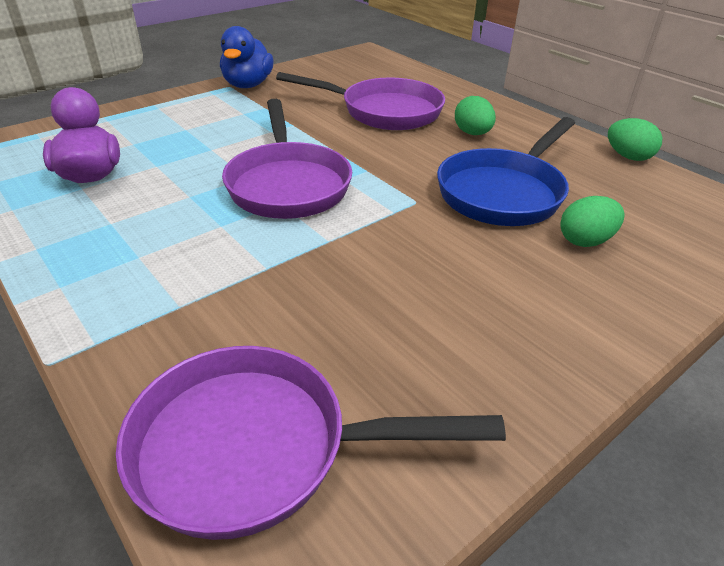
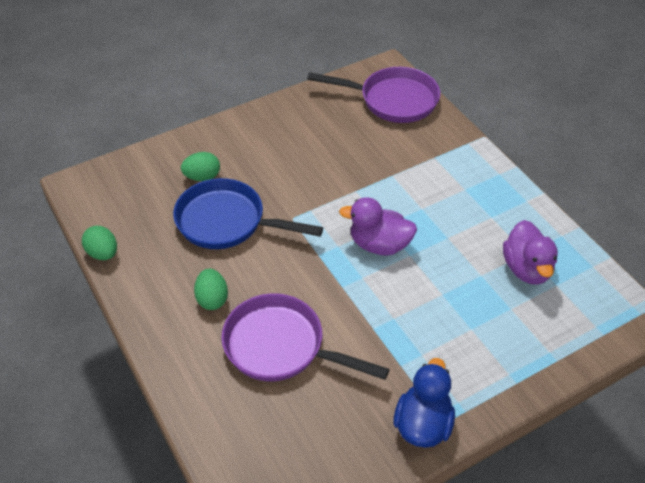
camera: 170 degrees left, 10 degrees up
purple pan [222,99,352,219] -> purple duck [339,197,417,256]
blue pan [437,117,575,226] -> blue pan turned 120 degrees counterclockwise [173,178,323,249]

